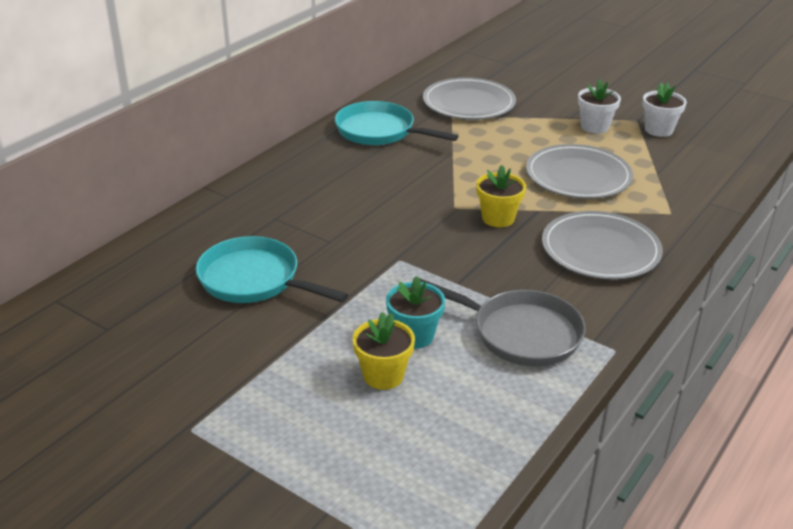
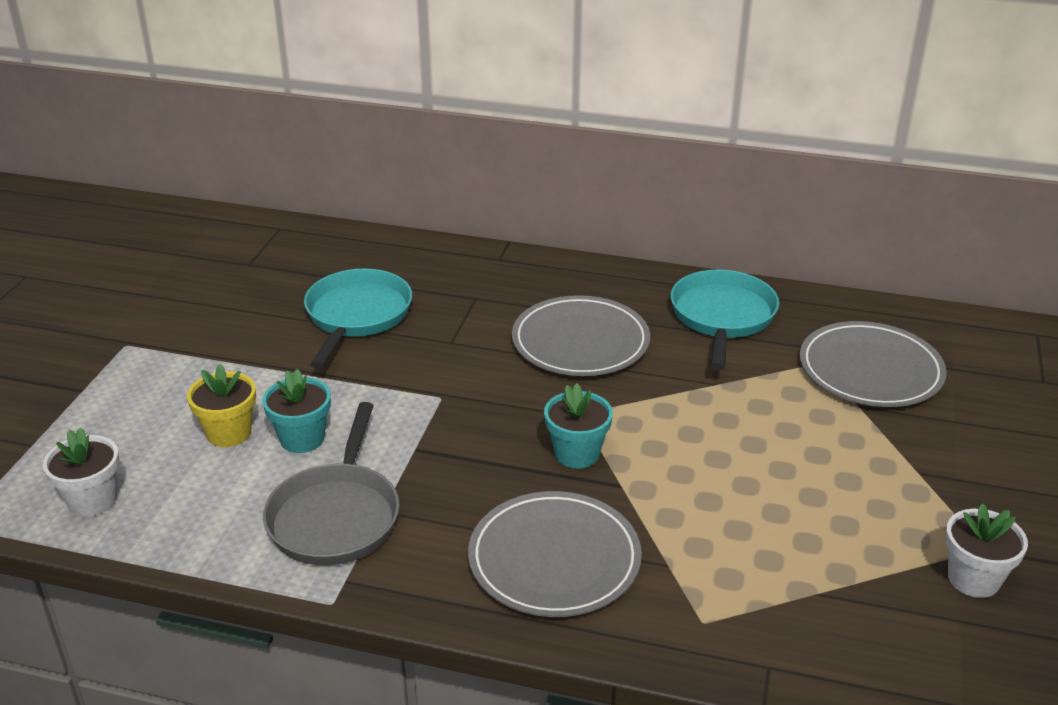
camera: 70 degrees right, 0 degrees up
yellow flower pot [476,165,526,227] -> turquoise flower pot [544,383,613,469]
grey plate [526,144,633,199] -> grey plate moved to [512,295,650,376]
white flower pot [578,80,621,134] -> white flower pot moved to [43,427,119,517]

